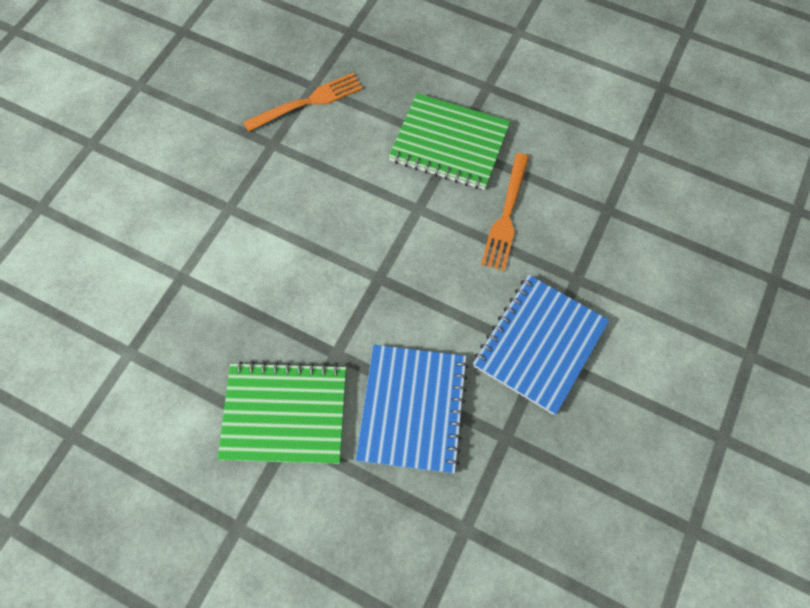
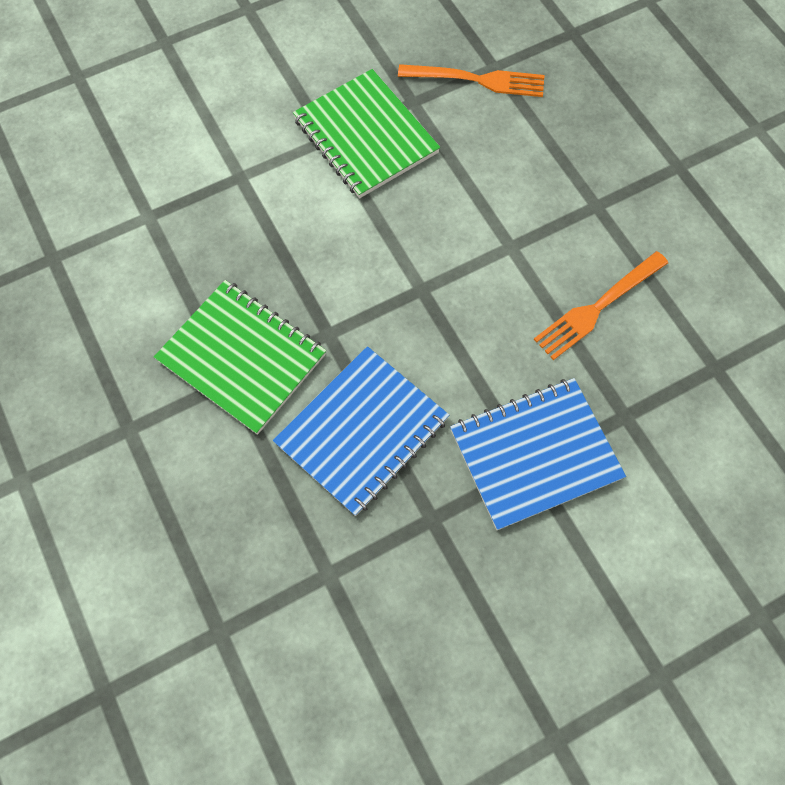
camera: 35 degrees right, 0 degrees up
green notebook [389,93,511,190] -> green notebook moved to [293,69,440,198]

